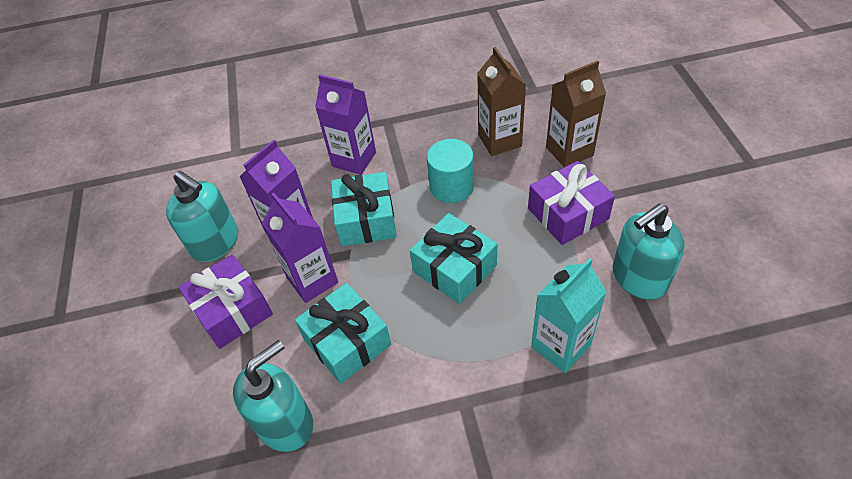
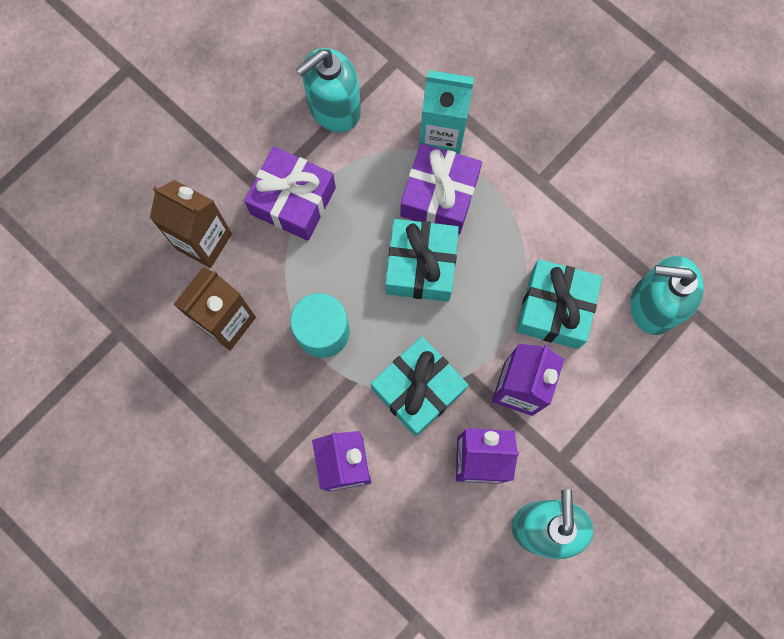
camera: 130 degrees left, 25 degrees up
purple gift [178,254,273,349] -> purple gift moved to [400,143,482,234]
turquoise soap dispenser [612,203,685,300] -> turquoise soap dispenser turned 120 degrees clockwise [296,48,361,132]

